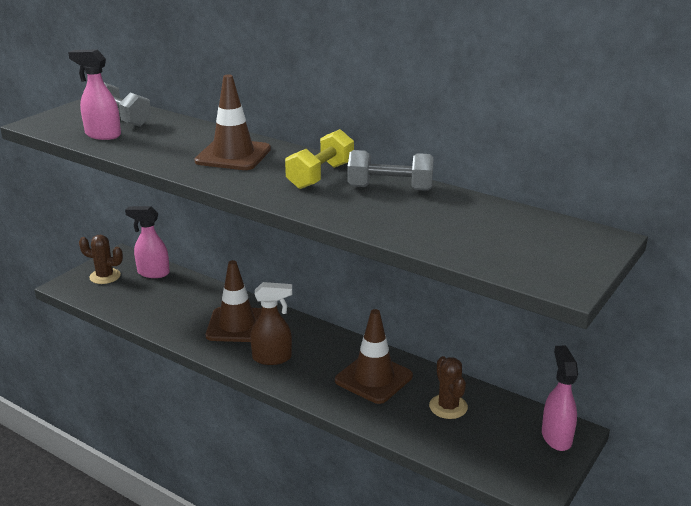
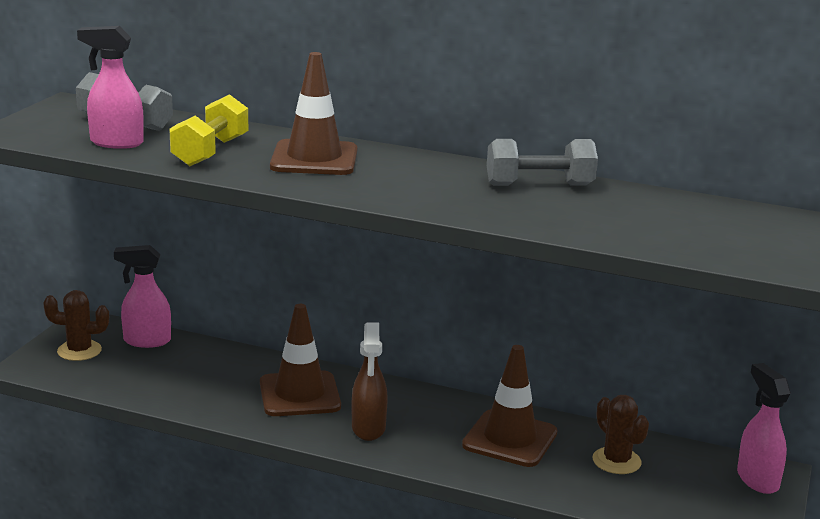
camera: 15 degrees left, 5 degrees down
brown spray bottle [250,282,292,365] -> brown spray bottle turned 105 degrees clockwise [352,322,388,441]
yellow dumbbell [285,129,354,189] -> yellow dumbbell moved to [169,94,248,166]

